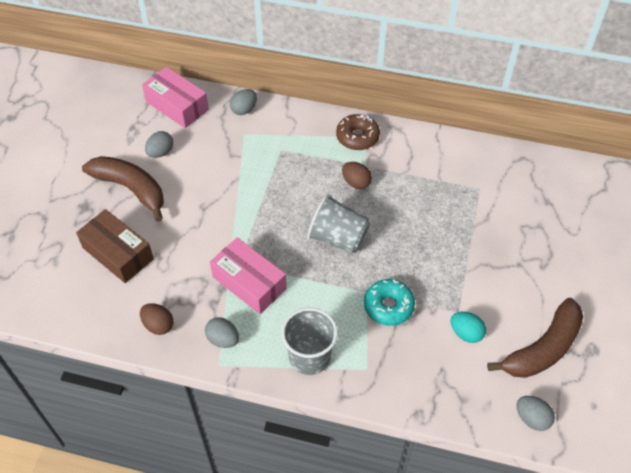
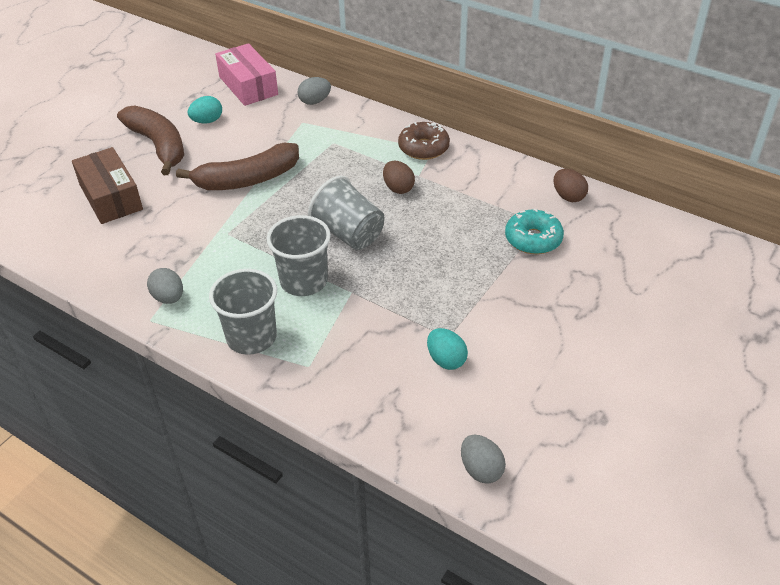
camera: 20 degrees right, 10 degrees down
brown egg [140,303,173,335] -> brown egg moved to [554,169,588,202]
grey egg [145,131,173,158] -> turquoise egg [188,96,222,124]
pink box [210,237,287,314] -> none
turquoise donut [364,279,415,326] -> turquoise donut moved to [505,208,564,254]
brown banana [487,298,583,378] -> brown banana moved to [176,143,299,190]
none -> grey cup [267,215,331,296]

